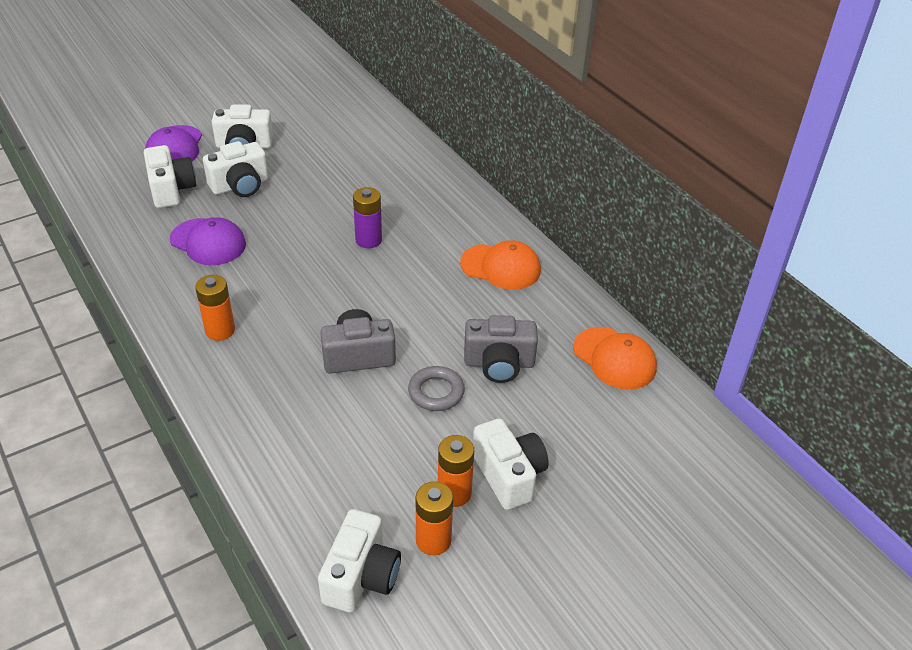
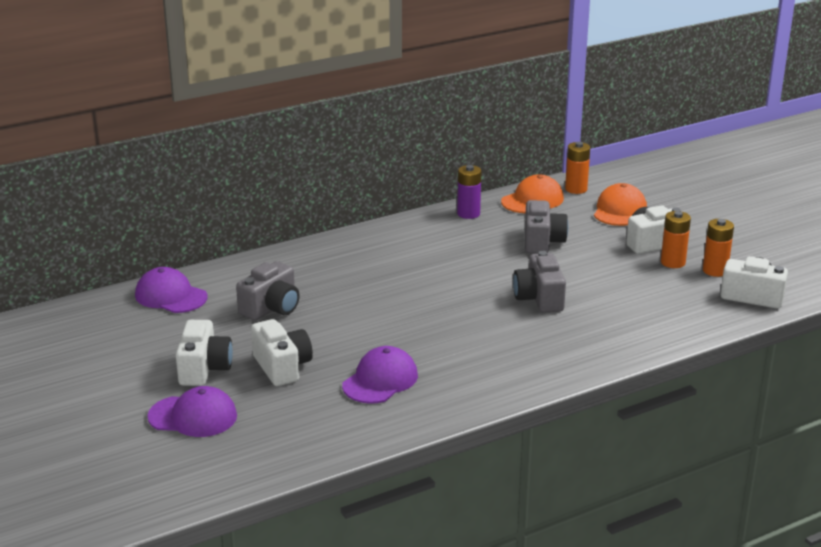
camera: 85 degrees left, 15 degrees down
white camera [144,145,196,208] -> none
orange battery [195,275,235,341] -> orange battery moved to [565,142,590,194]
purple battery [353,187,382,248] -> purple battery moved to [457,165,481,219]
grey ring [408,366,465,411] -> none
orange cap [460,240,541,290] -> orange cap moved to [594,183,647,226]
none -> purple cap [135,267,207,313]
none -> grey camera [236,261,300,320]

